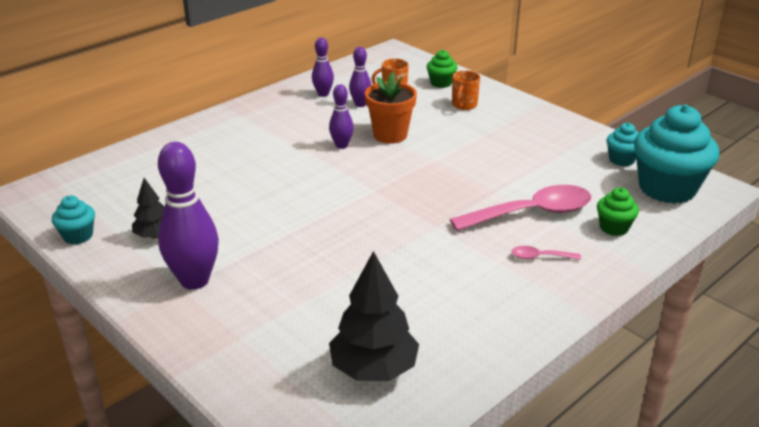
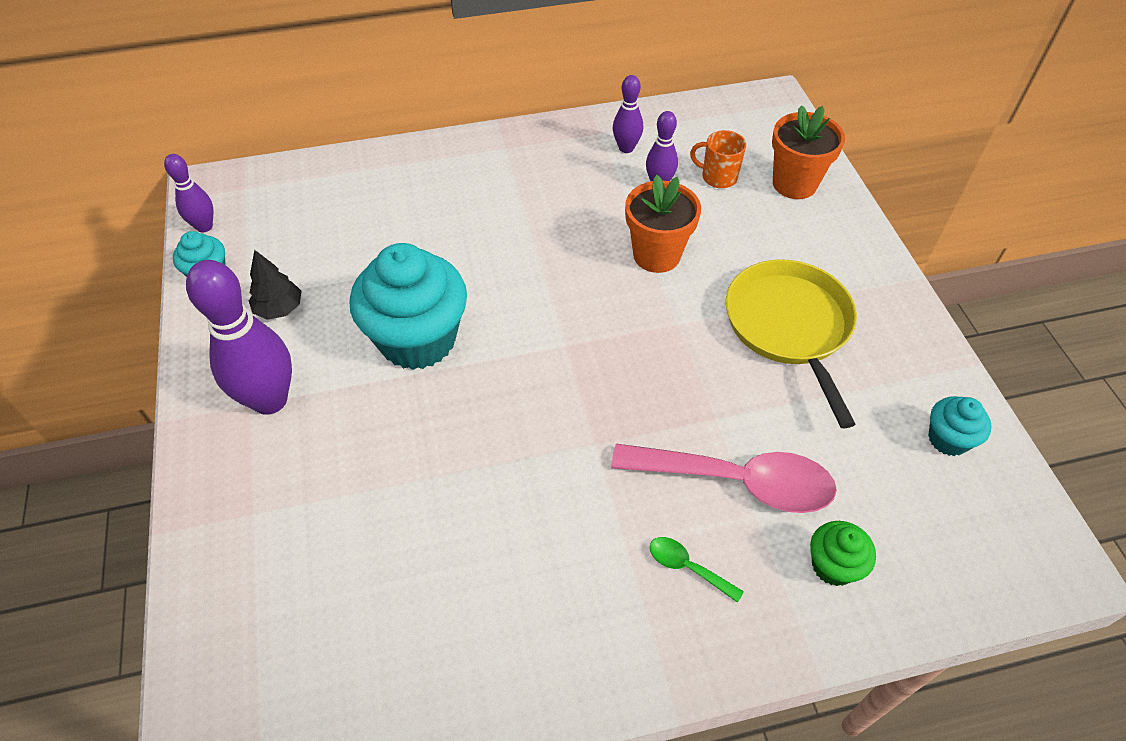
camera: 30 degrees right, 20 degrees up
purple bowling pin [329,84,354,149] -> purple bowling pin moved to [164,154,213,232]
black tree [329,251,419,381] -> none
green cupcake [427,50,458,88] -> orange flower pot [772,105,845,199]
orange mug [452,70,480,110] -> none
pink spoon [511,246,581,260] -> green spoon [650,537,744,603]
turquoise cupcake [634,104,720,204] -> turquoise cupcake moved to [350,243,467,370]
none -> yellow pan [726,259,857,429]

